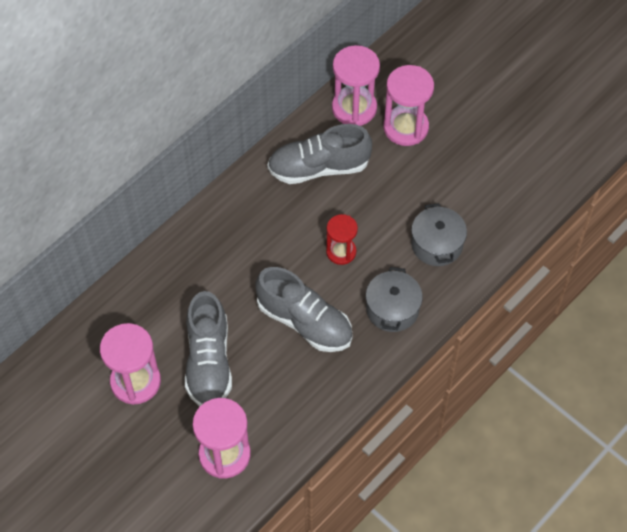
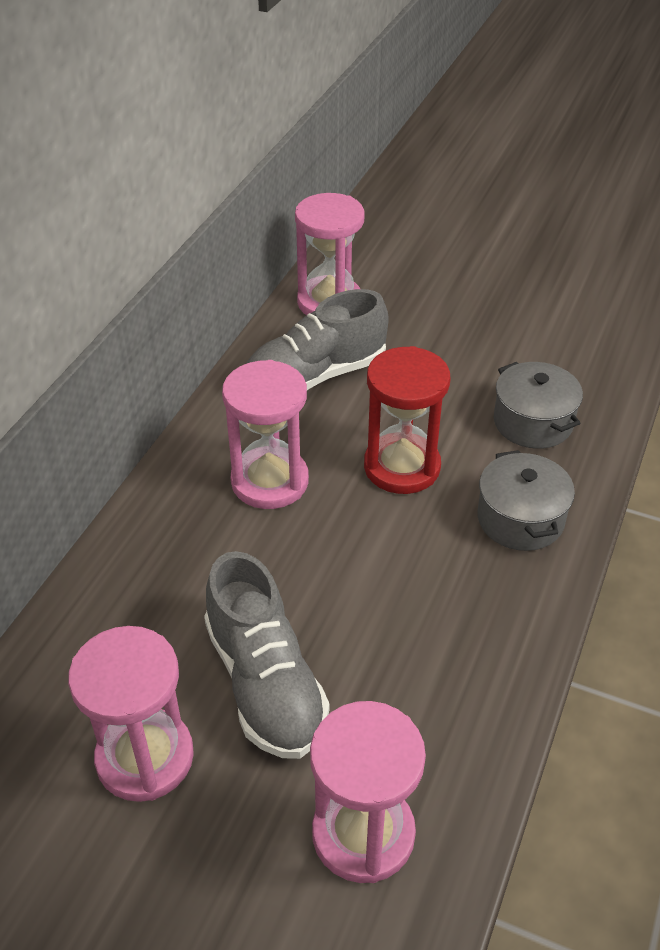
camera: 20 degrees left, 15 degrees down
grey shoe [255,267,353,352] -> none
red hourglass [326,214,358,265] -> red hourglass [364,346,451,494], size x1.59
pink hourglass [383,65,434,146] -> pink hourglass moved to [222,360,309,509]

